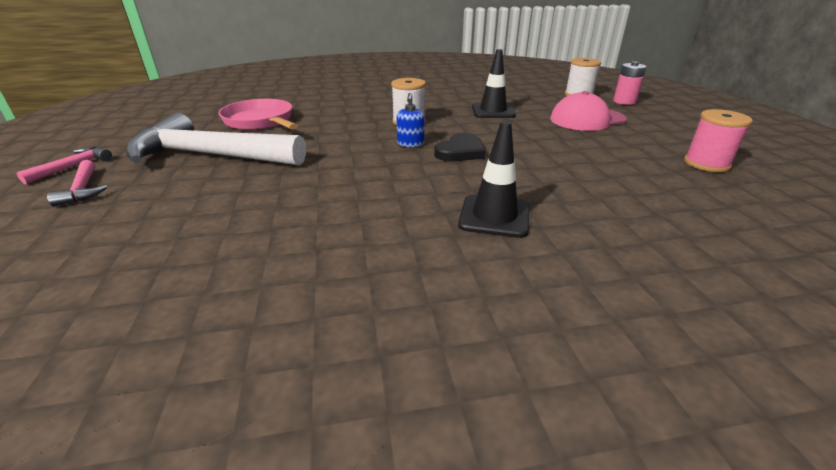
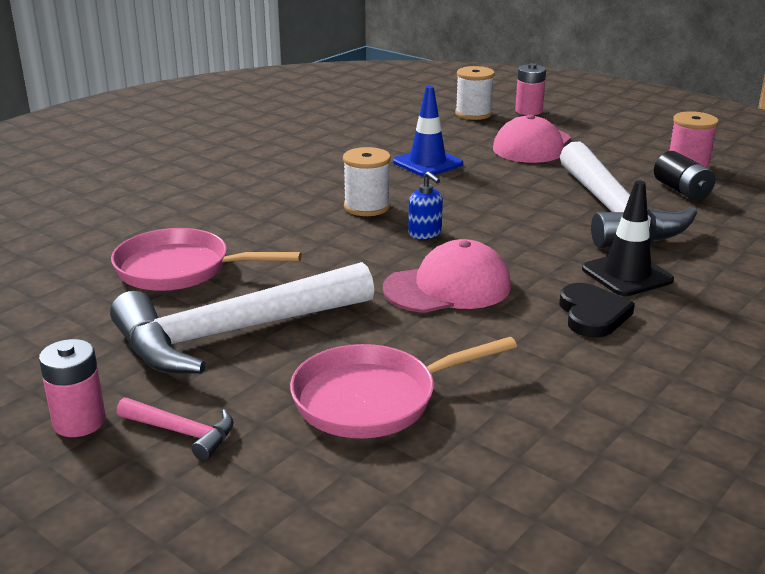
camera: 40 degrees left, 5 degrees down
pink hammer [17,147,112,184] -> pink battery [39,339,106,437]
black heart [434,133,486,161] -> black heart moved to [559,283,635,338]
black traffic cone [472,49,516,118] -> blue traffic cone [393,86,463,177]
none -> pink pan [290,337,517,438]
none -> pink cap [383,239,511,313]
none -> white hammer [560,142,697,248]
none -> black battery [654,151,715,201]

